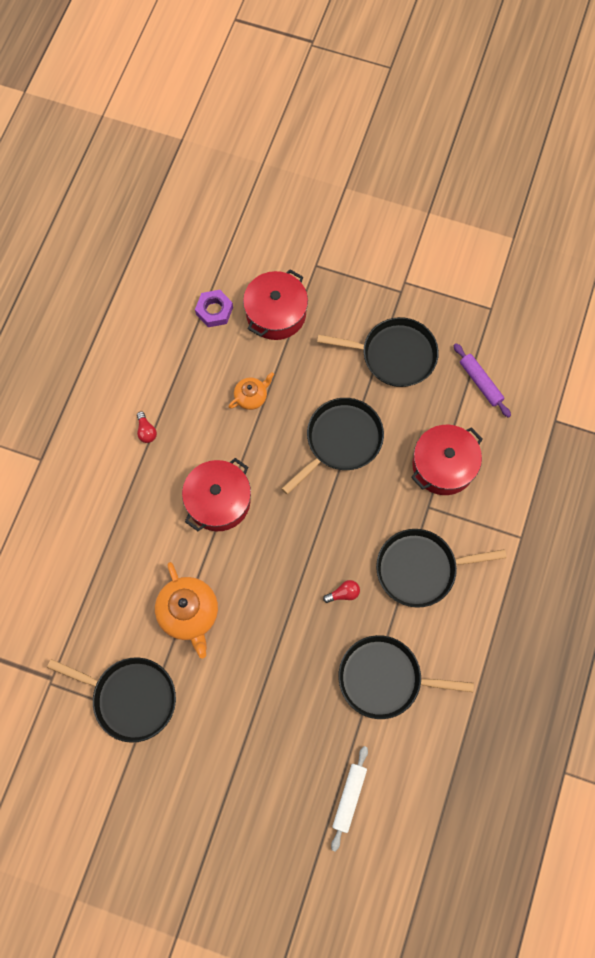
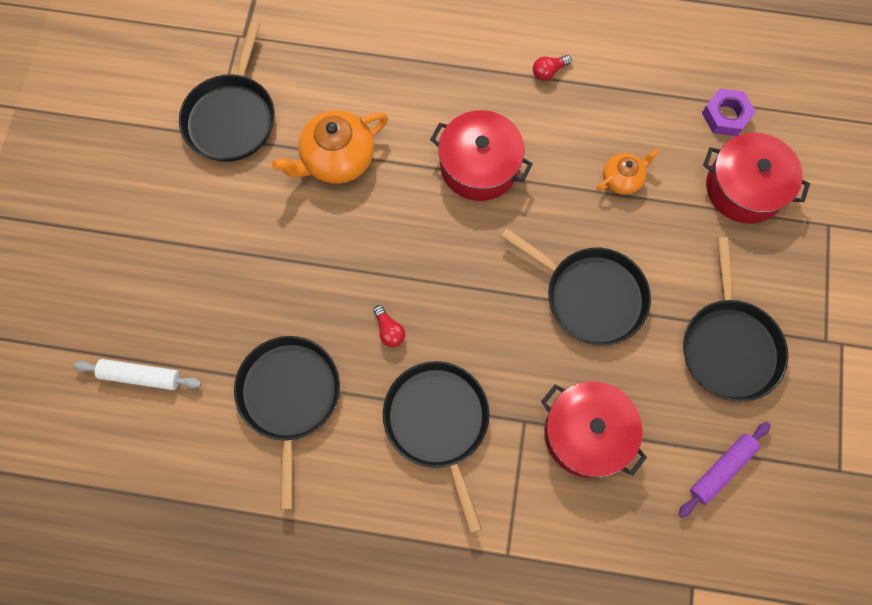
camera: 80 degrees right, 0 degrees up
orange teapot [229,372,274,410] -> orange teapot turned 75 degrees counterclockwise [597,148,660,195]

